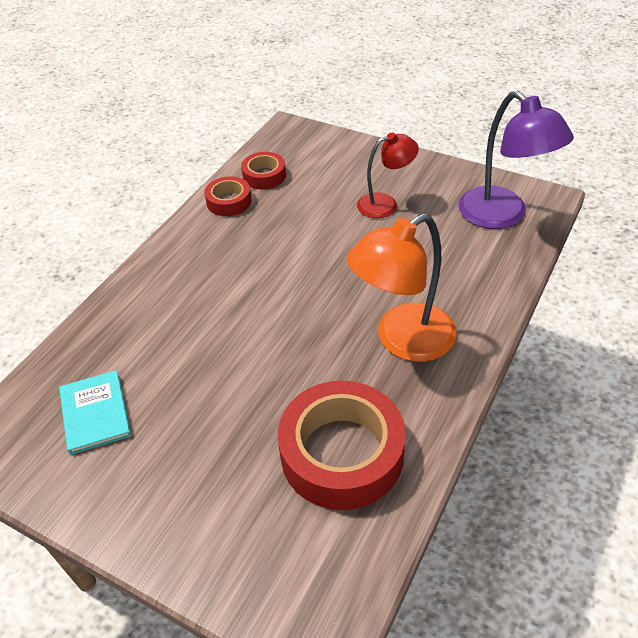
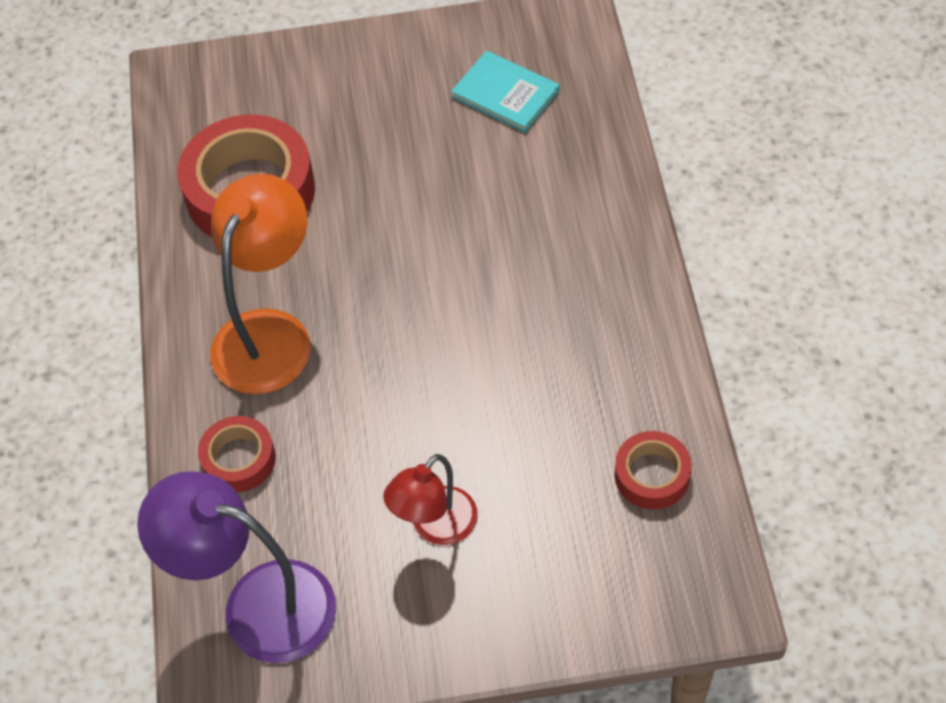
camera: 145 degrees right, 10 degrees up
red tape [205,176,252,216] -> red tape moved to [198,416,276,492]

